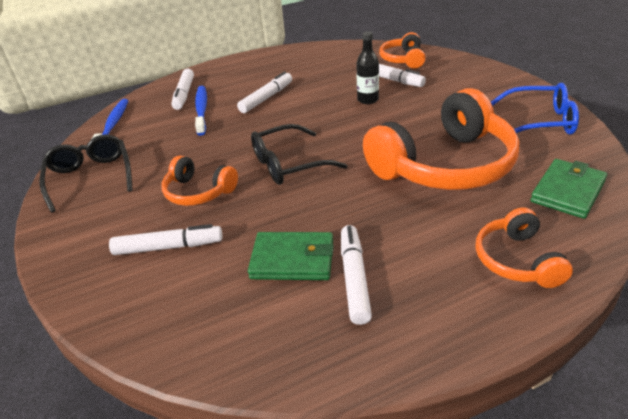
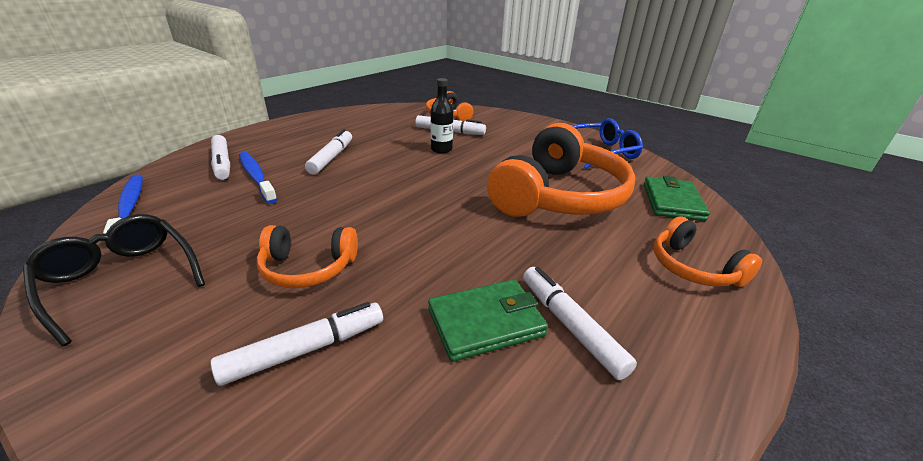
camera: 30 degrees left, 5 degrees down
black glasses [251,124,347,185] -> none

